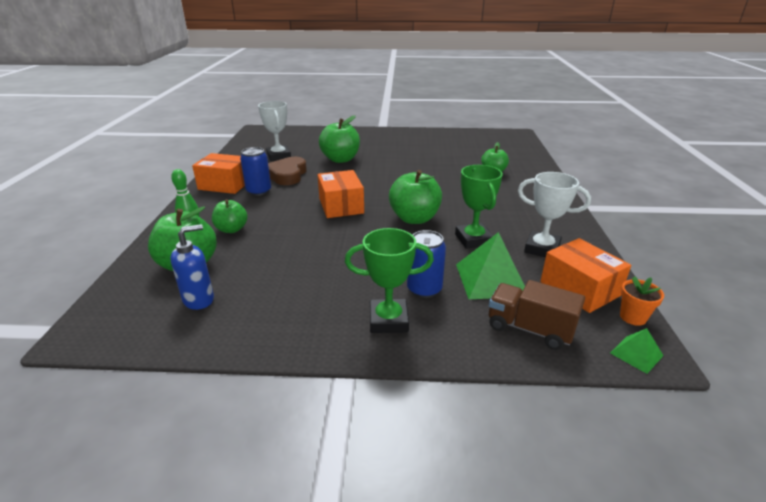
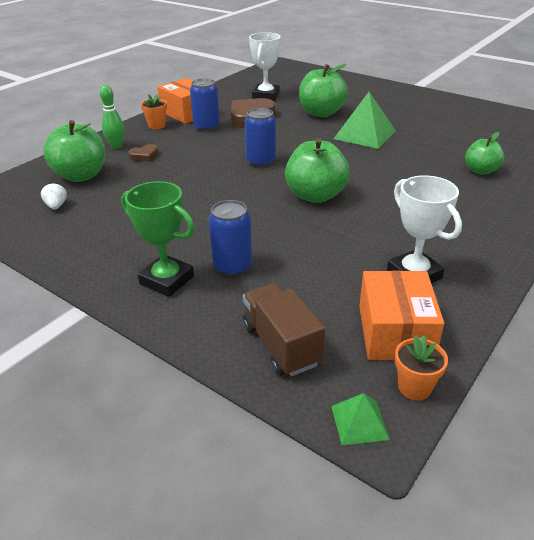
camera: 35 degrees right, 5 degrees up
blue soap dispenser [170,224,214,310] -> white strawberry [41,183,67,210]
green apple [212,199,248,233] -> brown heart [128,144,159,162]
orange box [317,170,364,218] -> blue can [245,108,276,167]
green trophy [455,165,503,249] -> none
green pyramid [456,232,525,299] -> green pyramid moved to [334,92,396,149]
none -> orange flower pot [141,94,167,129]

